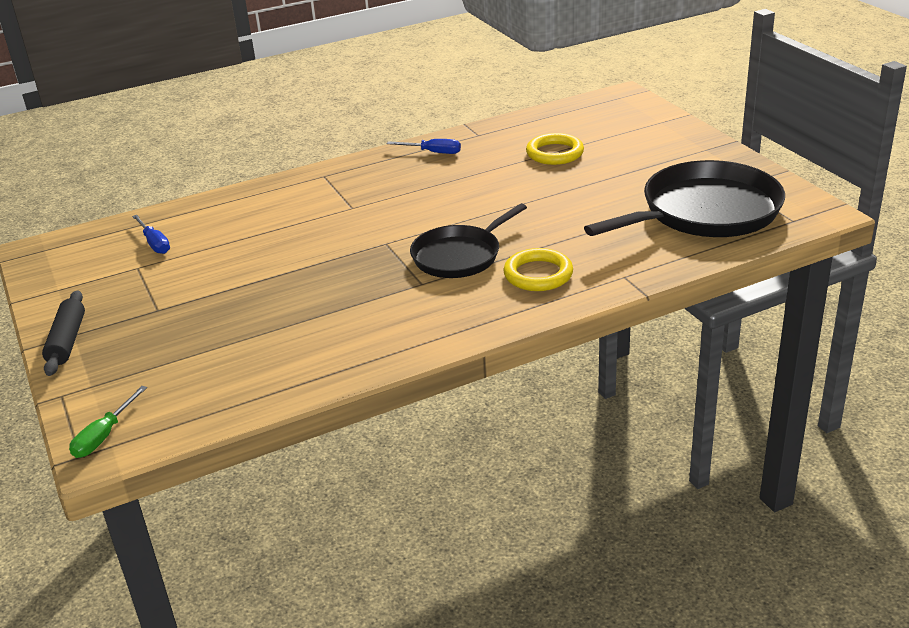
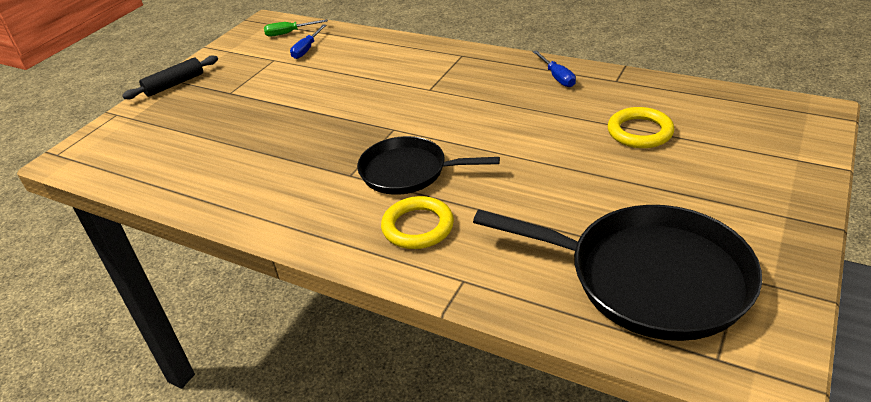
camera: 55 degrees right, 5 degrees up
green screwdriver [69,386,147,458] -> green screwdriver moved to [264,19,328,37]

